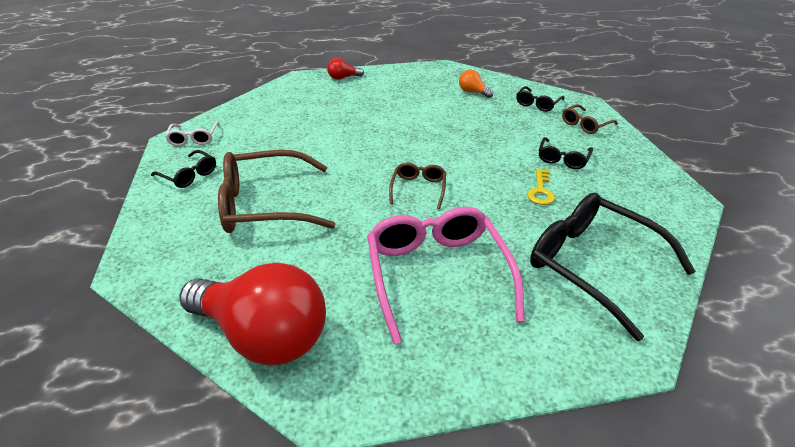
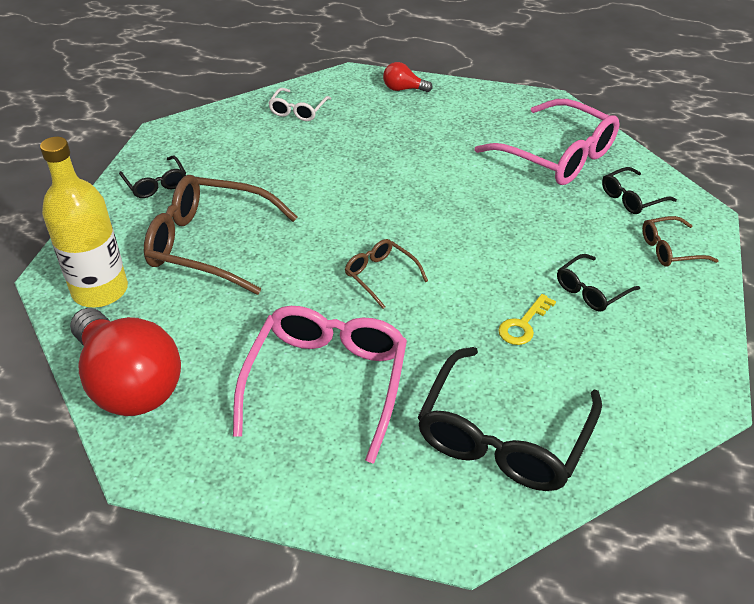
camera: 25 degrees right, 5 degrees up
white glasses [165,121,220,146] -> white glasses moved to [268,88,331,121]
brown glasses [389,162,446,209] -> brown glasses turned 75 degrees counterclockwise [345,239,428,309]
orange light bulb [459,70,493,98] -> pink glasses [475,99,619,185]
black glasses [530,193,696,341] -> black glasses turned 135 degrees counterclockwise [417,347,602,491]
none -> yellow bottle [40,137,128,307]

